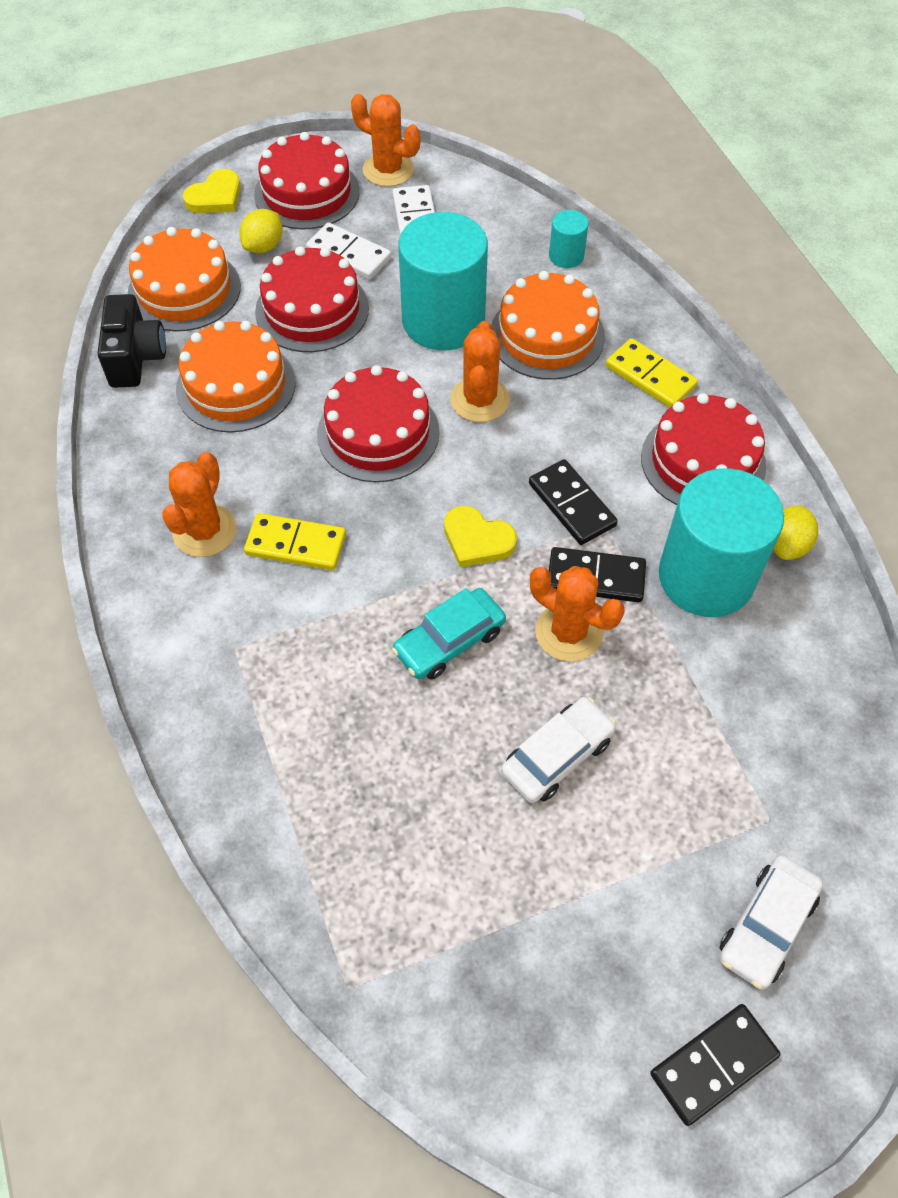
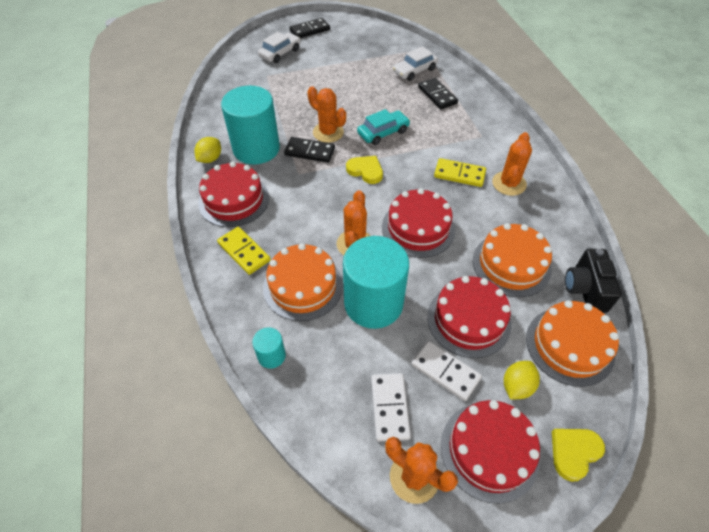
camera: 175 degrees left, 5 degrees down
white car [501,697,616,803] -> white car moved to [393,46,438,81]
black domino [529,459,618,545] -> black domino moved to [418,78,458,109]

